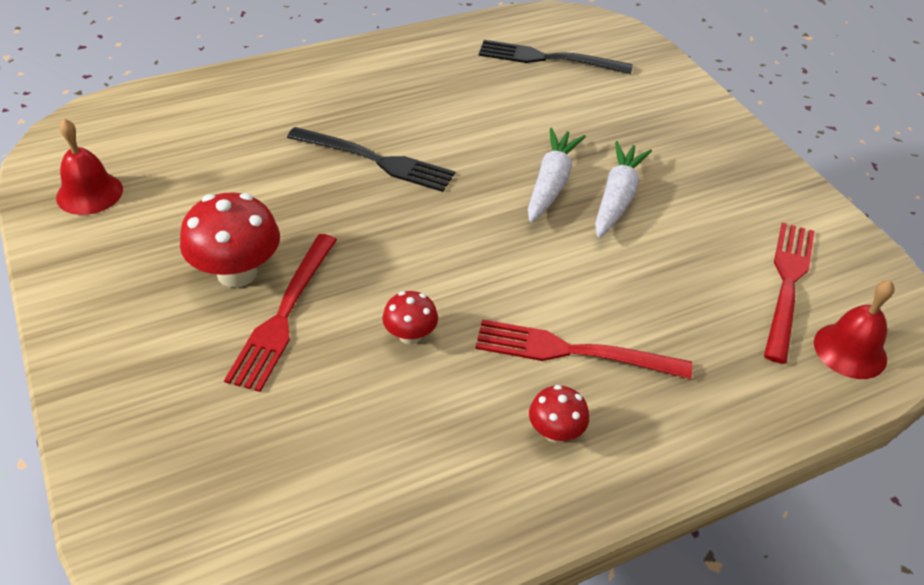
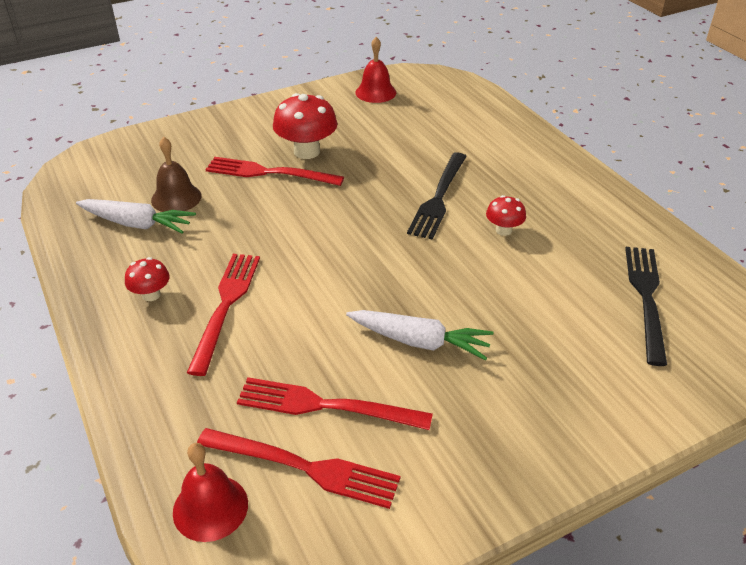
camera: 90 degrees right, 5 degrees down
red mushroom [382,291,438,345] -> red mushroom moved to [486,195,526,236]
white carrot [528,128,586,223] -> white carrot moved to [76,199,196,234]
none -> brown bell [151,137,202,212]
none -> red fork [237,377,433,430]

